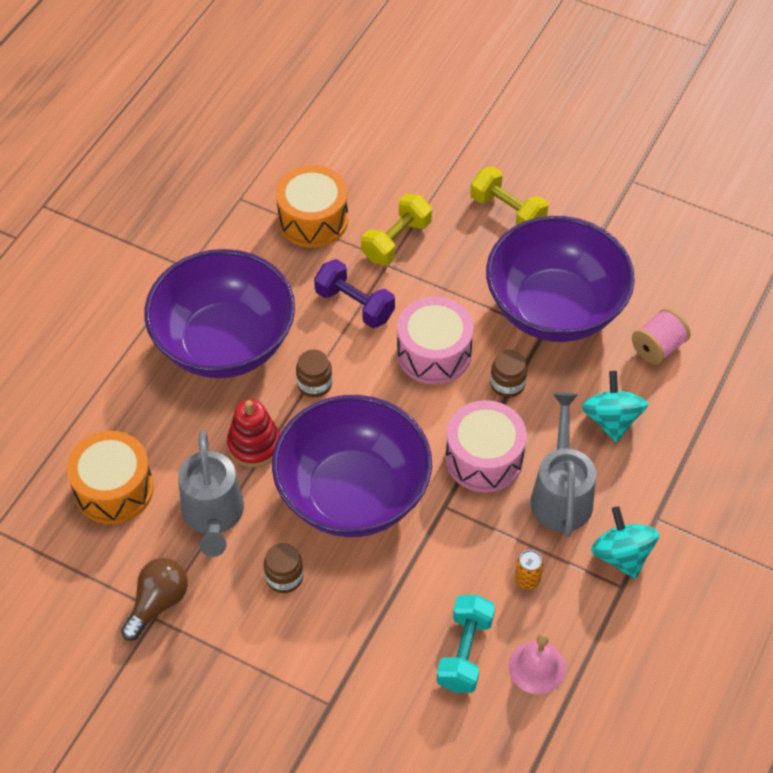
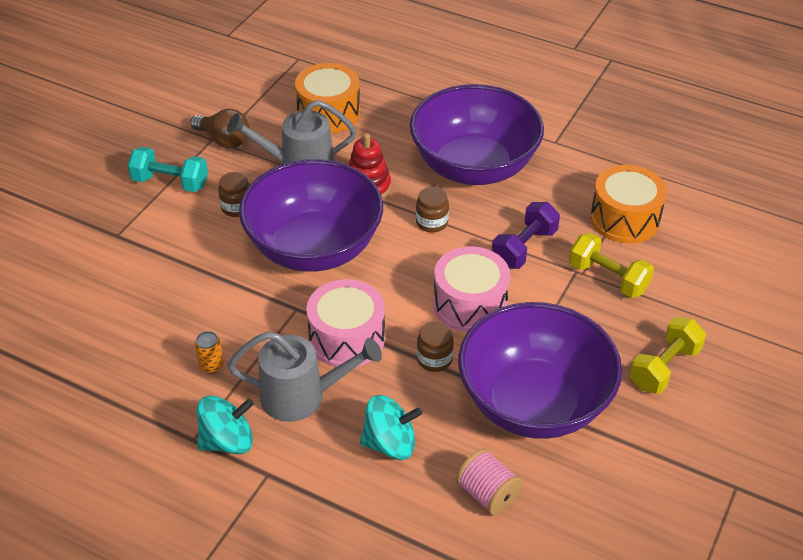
camera: 90 degrees right, 10 degrees down
turquoise dumbbell [436,595,495,693] -> turquoise dumbbell moved to [128,147,208,192]
pink bell [509,633,566,694] -> none

